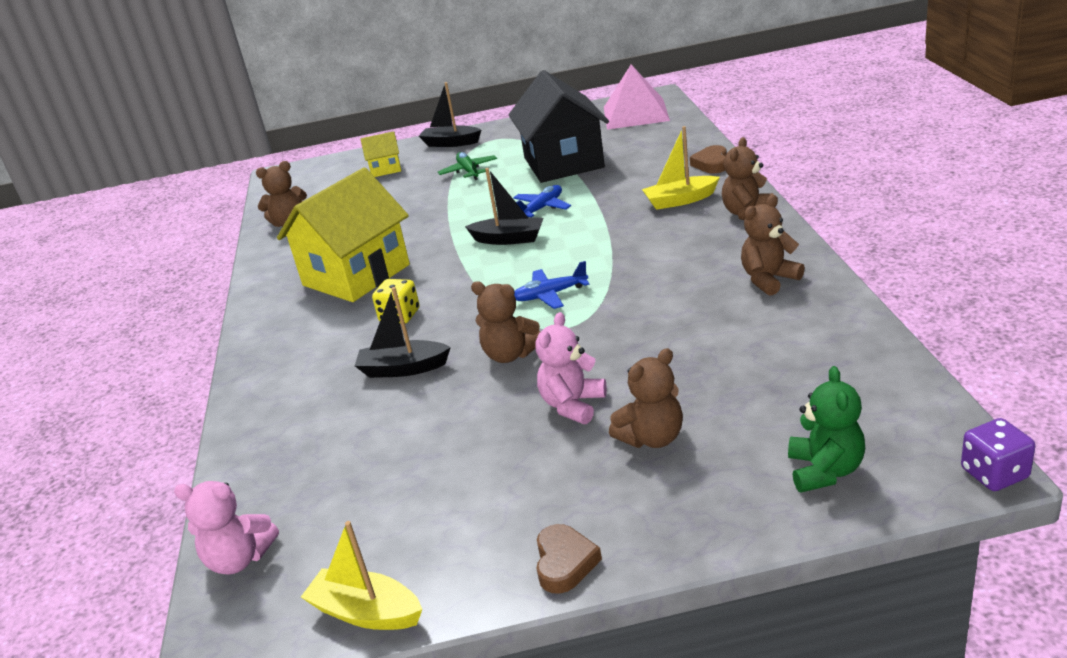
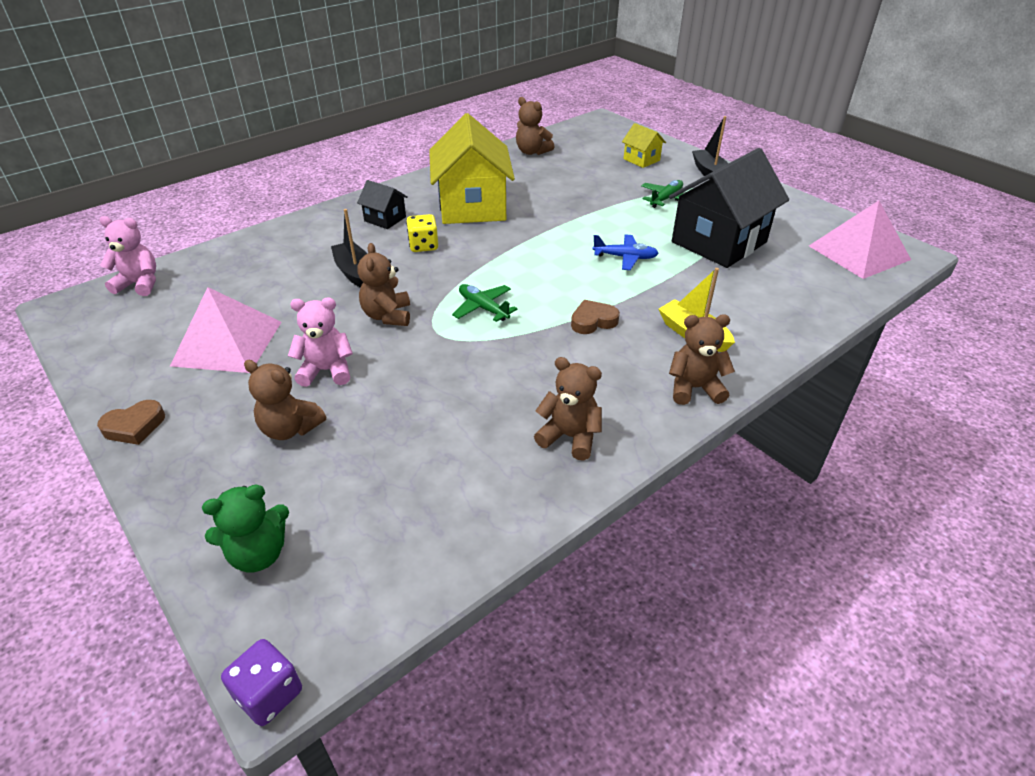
camera: 55 degrees right, 10 degrees up
pink teddy bear [174,481,279,575] -> pink teddy bear turned 120 degrees clockwise [99,216,156,296]
yellow house [277,168,410,302] -> yellow house turned 75 degrees clockwise [429,113,515,224]
yellow boat [301,521,422,630] -> none
black boat [465,168,544,245] -> none
blue plane [514,261,590,309] -> green plane [452,284,517,322]
brown heart [690,145,727,173] -> brown heart moved to [571,300,620,334]
none -> pink pyramid [170,287,281,373]
none -> black house [357,180,408,229]

